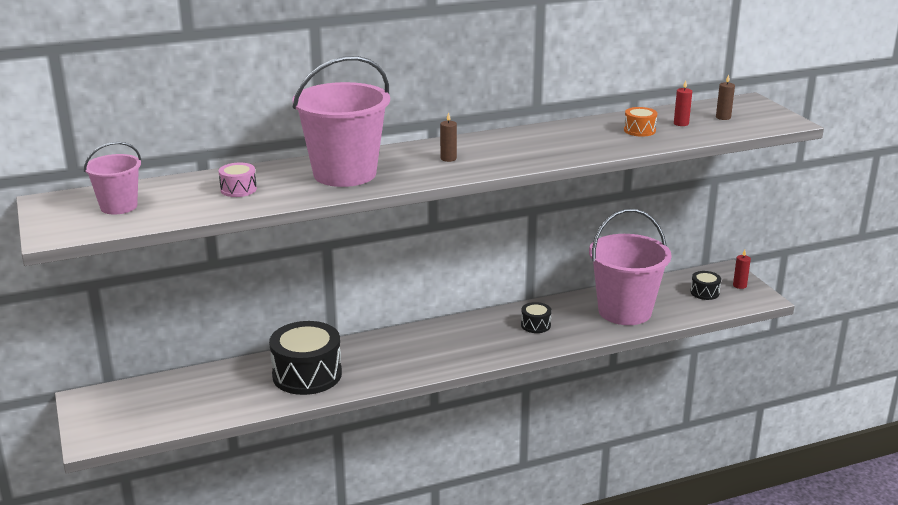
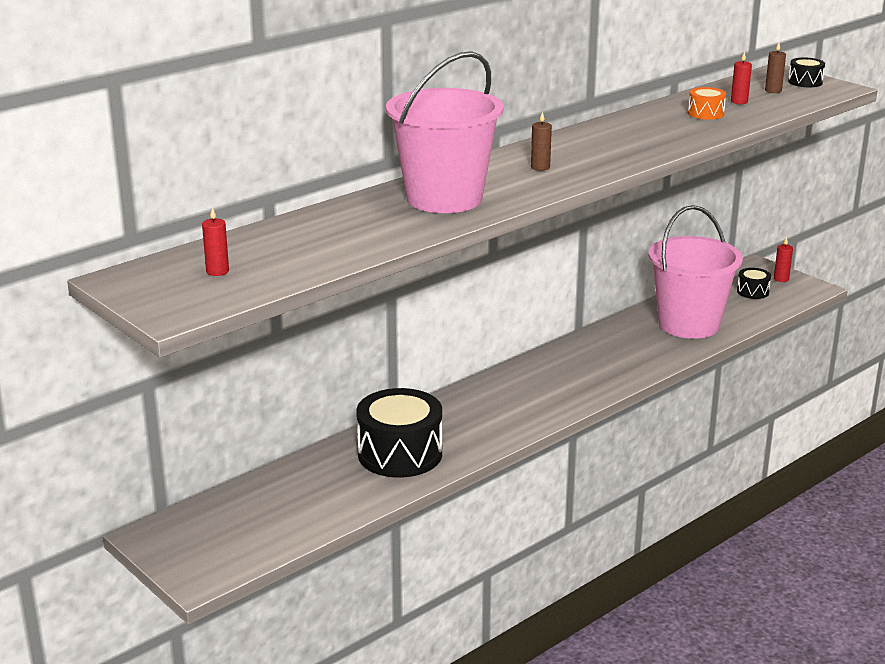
camera: 20 degrees left, 0 degrees up
pink bucket [84,142,141,215] -> red candle [202,207,229,276]
pink drum [219,163,257,197] -> none
black drum [521,302,552,333] -> black drum moved to [788,58,825,87]

